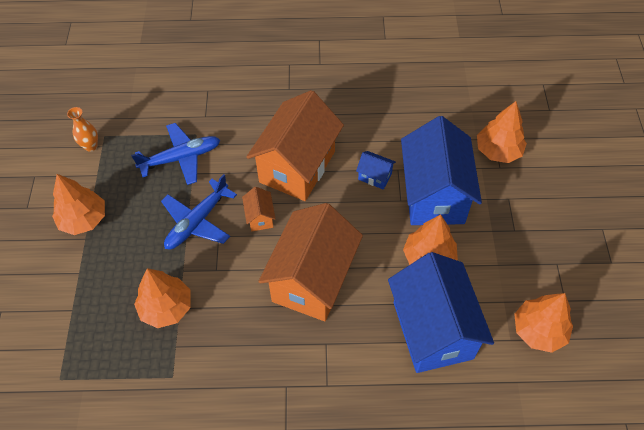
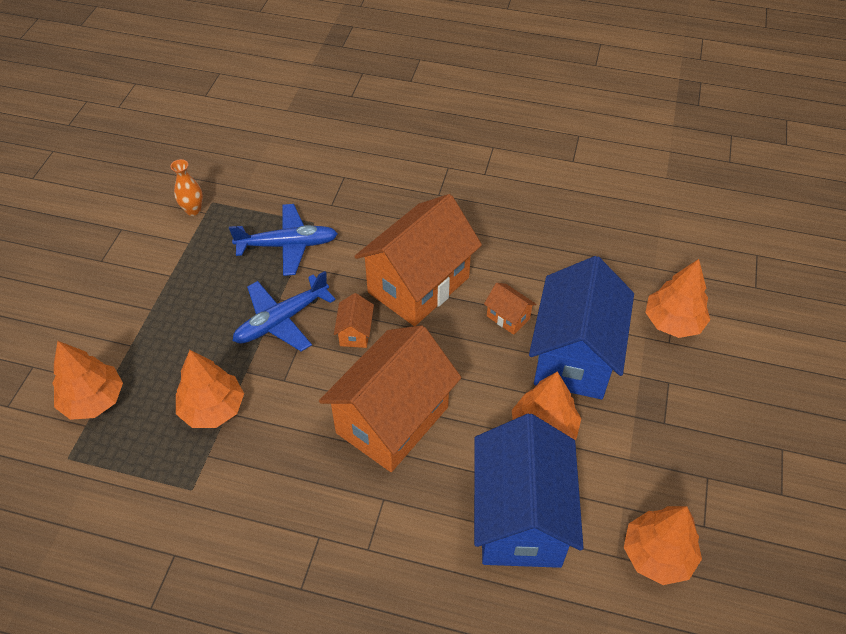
camera: 15 degrees right, 5 degrees down
orange tree [52,174,105,235] -> orange tree moved to [52,341,123,420]
blue house [356,151,396,190] -> orange house [484,283,536,335]

